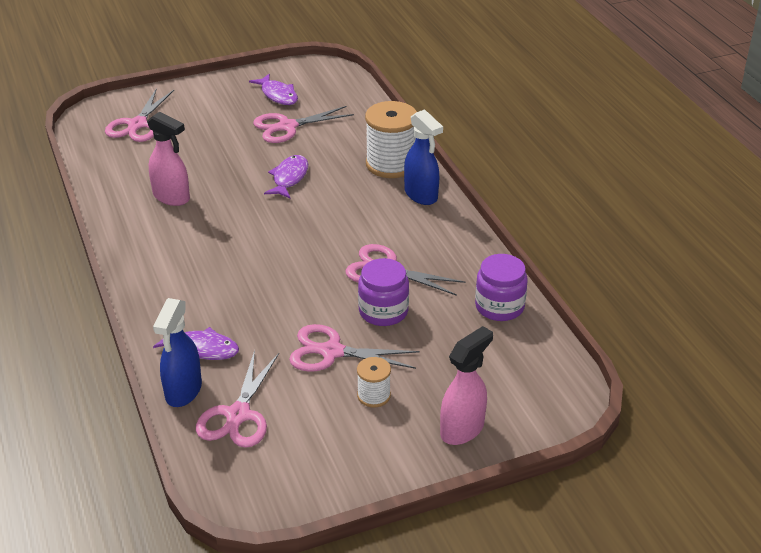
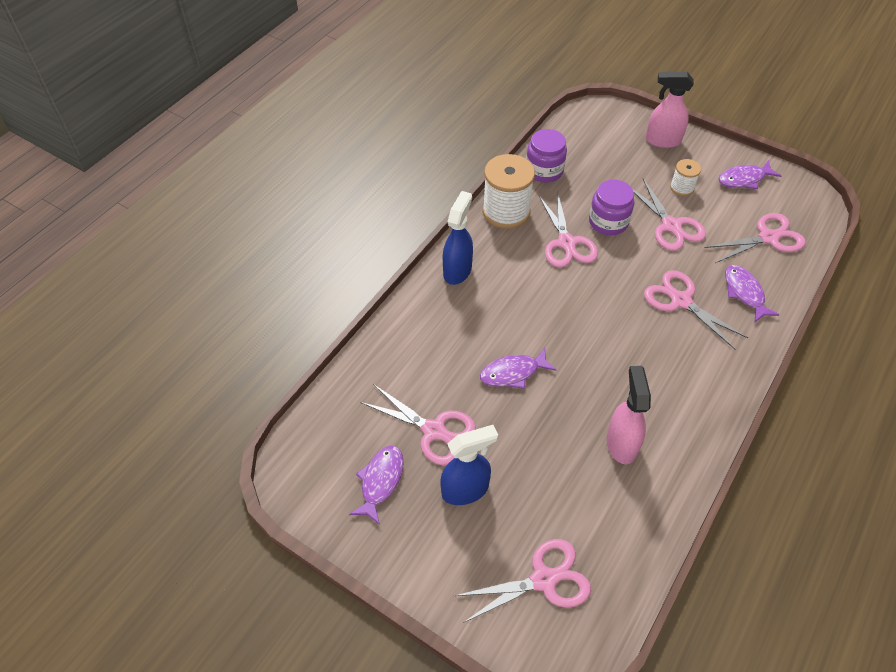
camera: 125 degrees left, 15 degrees up
blue spray bottle [153,298,202,407] -> blue spray bottle moved to [440,425,498,505]
white spool [365,101,417,178] -> white spool moved to [482,154,535,229]
none -> pink scissors [644,270,748,349]
none -> purple fish [719,160,781,189]

